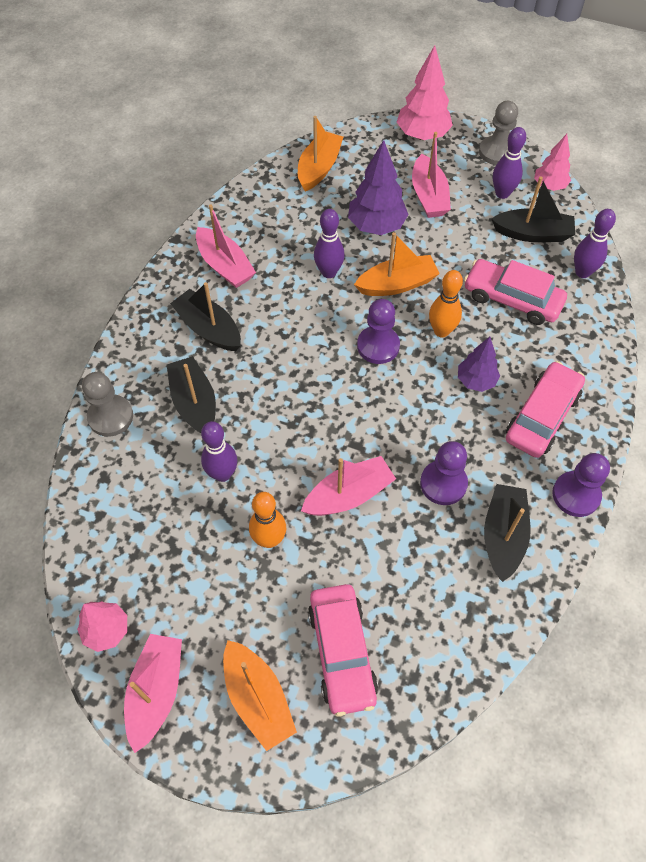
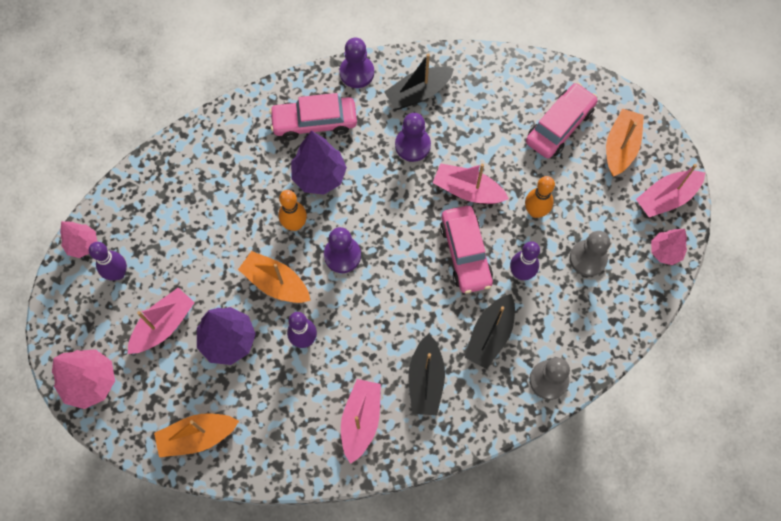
camera: 130 degrees left, 10 degrees up
purple tree [458,337,500,392] -> purple tree [291,131,347,195], size x1.59
pink car [464,259,567,325] -> pink car moved to [440,206,493,294]
grey pawn [479,101,518,165] -> grey pawn moved to [570,231,610,277]
black boat [491,176,575,242] -> none
purple bowling pin [574,209,616,278] -> none

